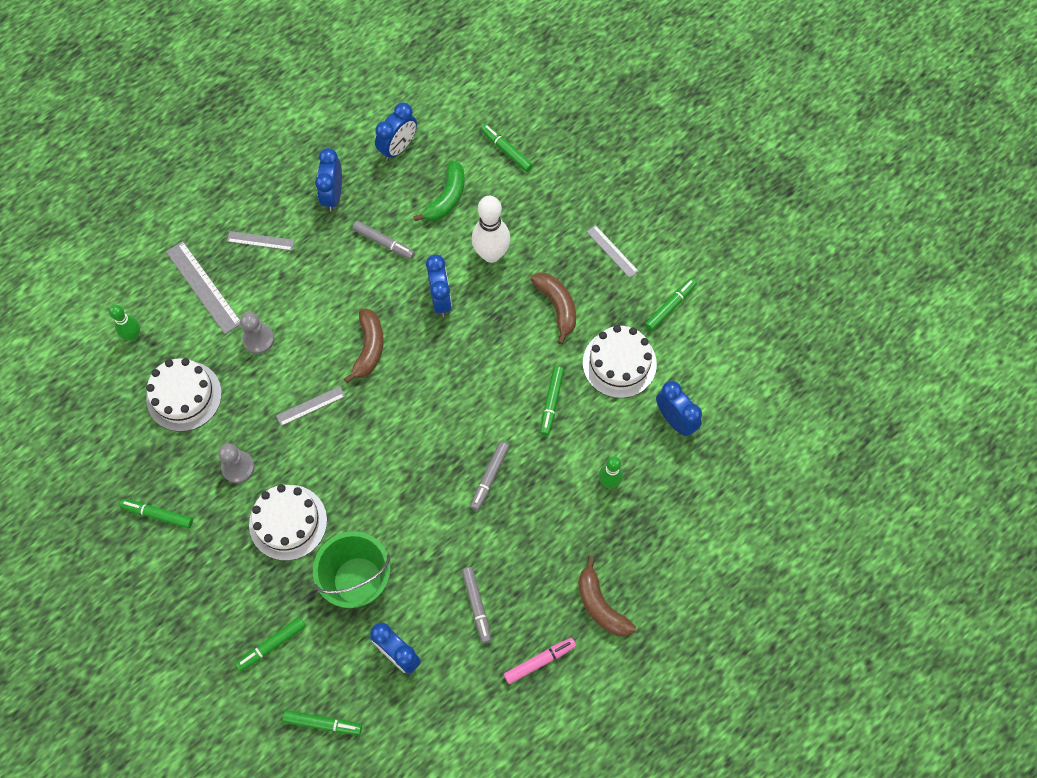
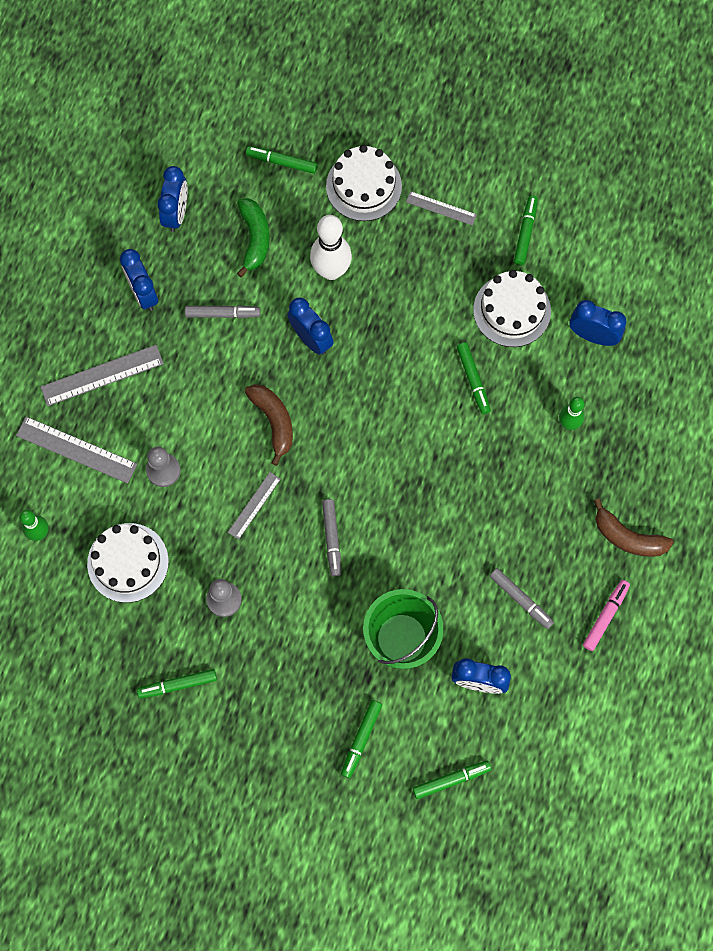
camera: 30 degrees left, 5 degrees up
grey ruler [227,231,295,251] -> grey ruler [40,345,164,406], size x1.68
white cake [249,484,327,561] -> white cake moved to [326,145,402,221]
grey marker [470,442,509,511] -> grey marker moved to [322,499,341,577]
brown banana [530,272,576,345] -> none

